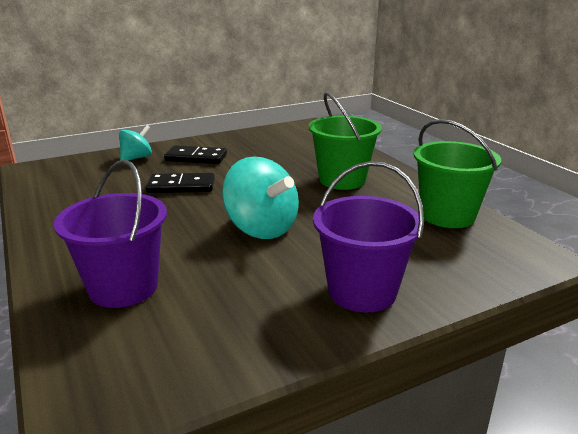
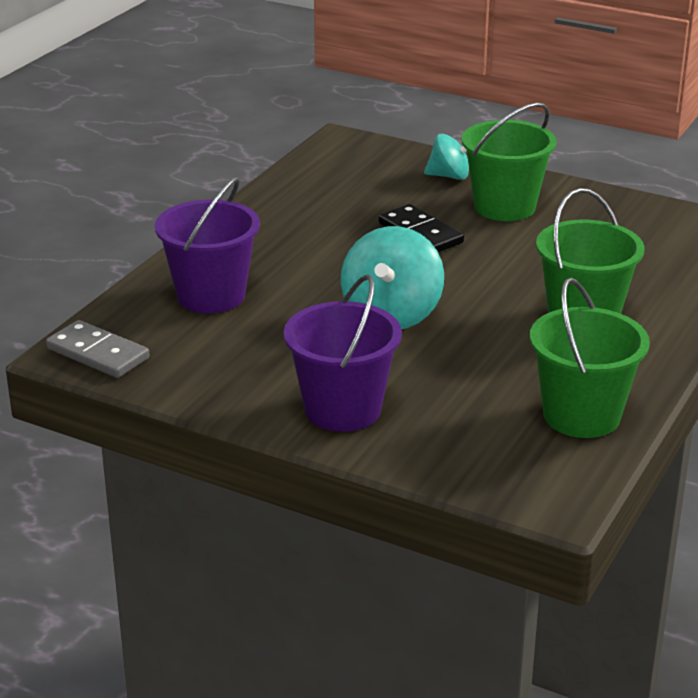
camera: 55 degrees right, 5 degrees up
black domino [164,145,227,164] -> green bucket [461,102,557,221]
none -> grey domino [46,320,149,378]

